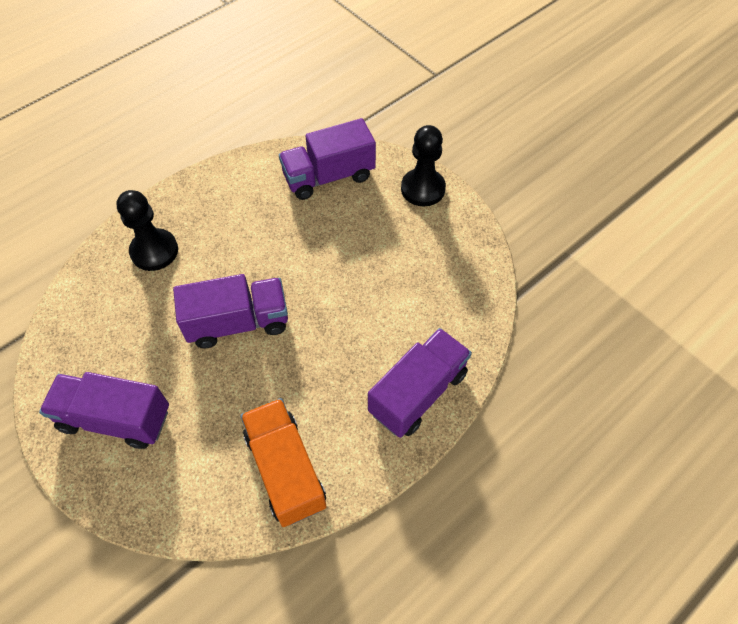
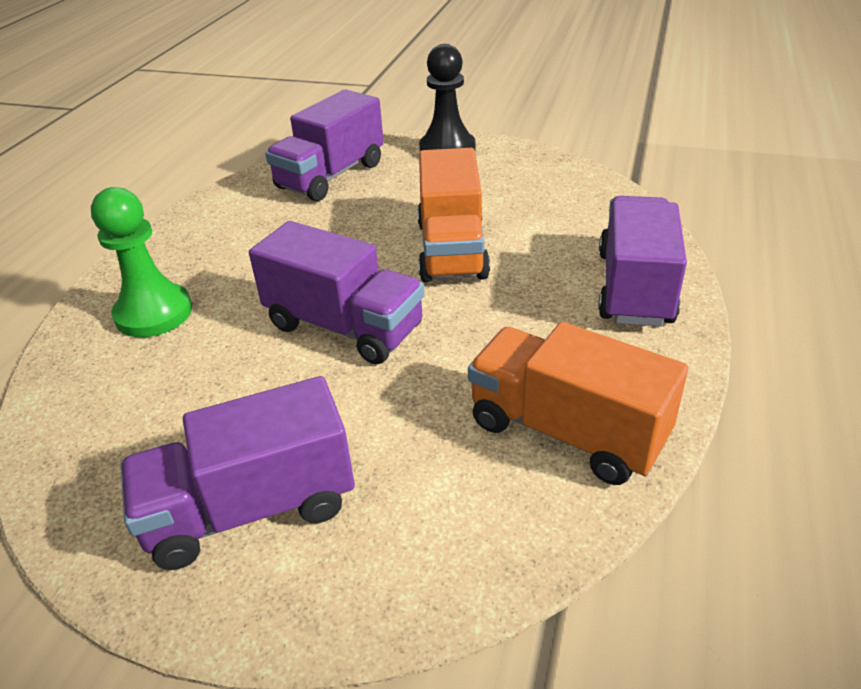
camera: 30 degrees left, 20 degrees down
black pawn [116,190,178,271] -> green pawn [91,187,192,337]
purple truck [173,274,288,348] -> purple truck turned 75 degrees clockwise [249,221,425,365]
none -> orange truck [417,148,490,282]

